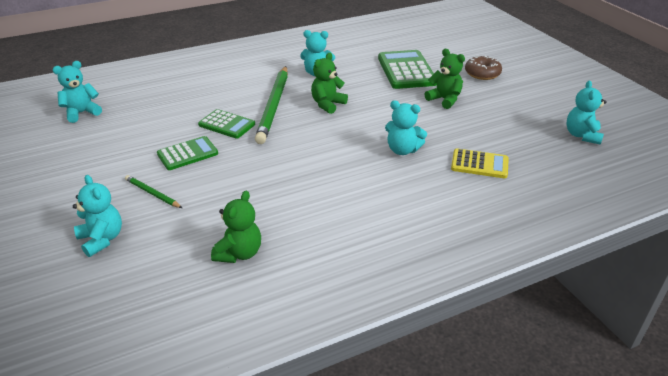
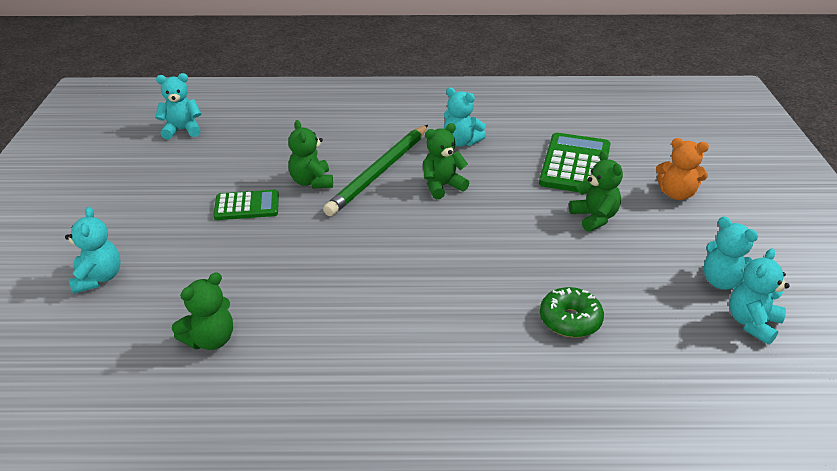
camera: 25 degrees right, 0 degrees up
green pencil [125,175,182,208] -> none
green calculator [198,109,255,139] -> green teddy bear [288,120,333,189]
turquoise teddy bear [385,100,427,155] -> turquoise teddy bear moved to [704,216,758,290]
yellow calculator [451,148,509,178] -> green donut [540,287,604,338]
brown donut [465,55,502,80] -> orange teddy bear [656,138,709,200]

